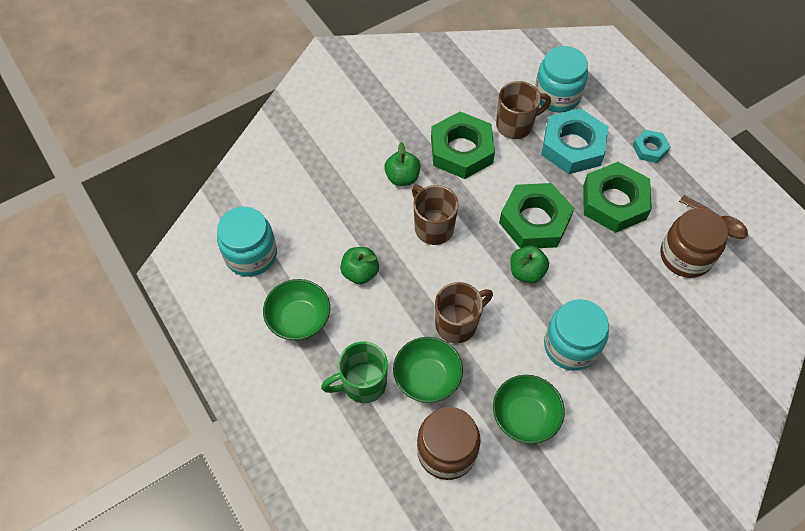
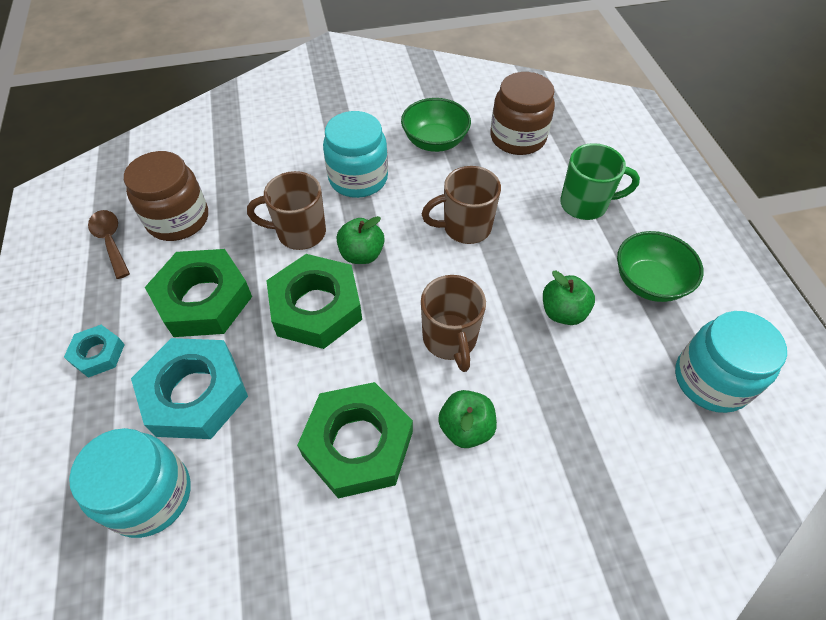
camera: 160 degrees left, 5 degrees down
green bowl [393,337,463,403] -> none
brown mug [496,81,551,139] -> brown mug moved to [247,171,326,250]

